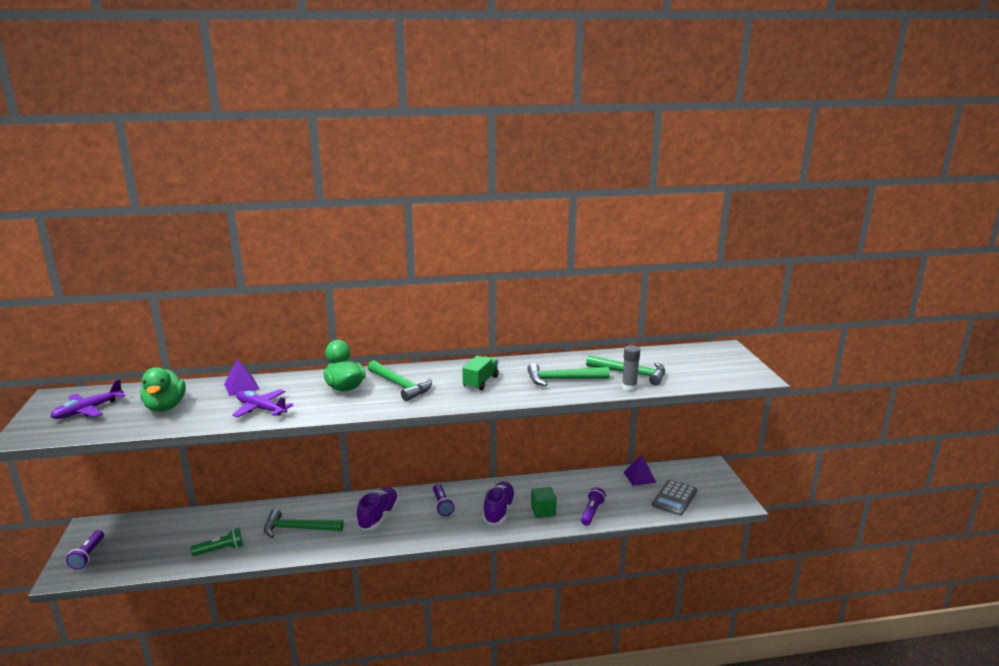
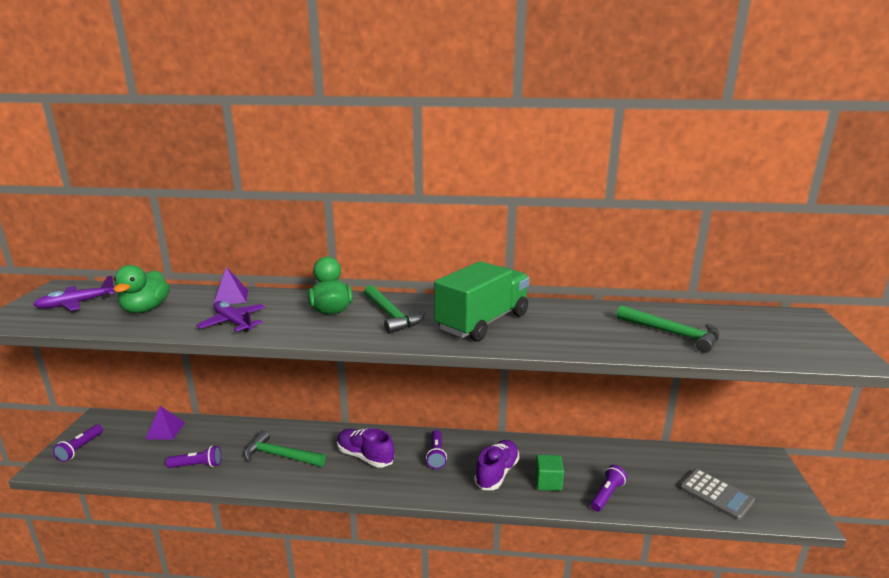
camera: 15 degrees right, 0 degrees up
green flashlight [191,528,243,556] -> purple flashlight [166,446,221,468]
purple shoe [356,487,399,531] -> purple shoe turned 90 degrees counterclockwise [337,428,394,468]
green truck [462,356,499,390] -> green truck [434,261,530,341], size x1.94
green hammer [527,363,610,386] -> none
grey glue stick [622,345,640,391] -> none
purple pyramid [623,455,656,486] -> purple pyramid moved to [146,406,185,440]
grey calculator [652,480,697,516] -> grey calculator turned 90 degrees counterclockwise [680,469,755,520]

